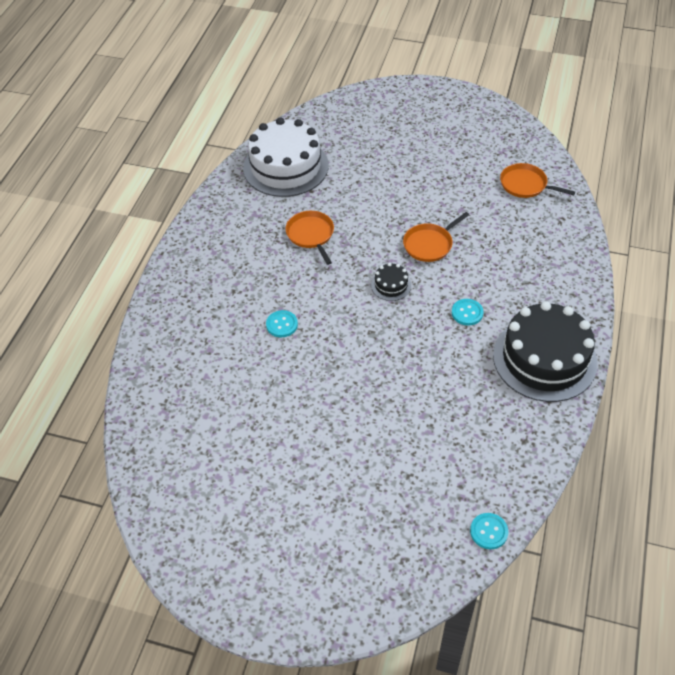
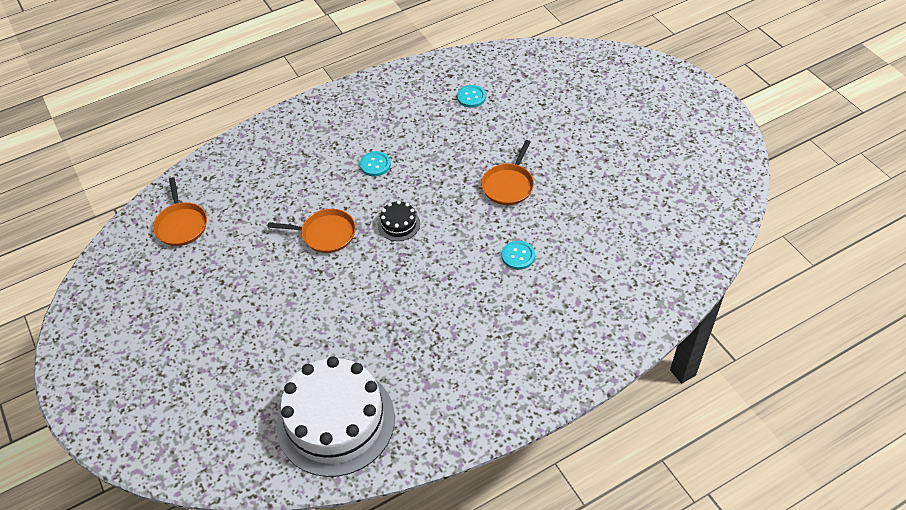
camera: 135 degrees left, 0 degrees up
orange pan [285,211,334,265] -> orange pan moved to [481,140,534,205]
turquoise button [470,513,508,549] -> turquoise button moved to [457,85,486,108]
black cake [493,301,597,402] -> none

